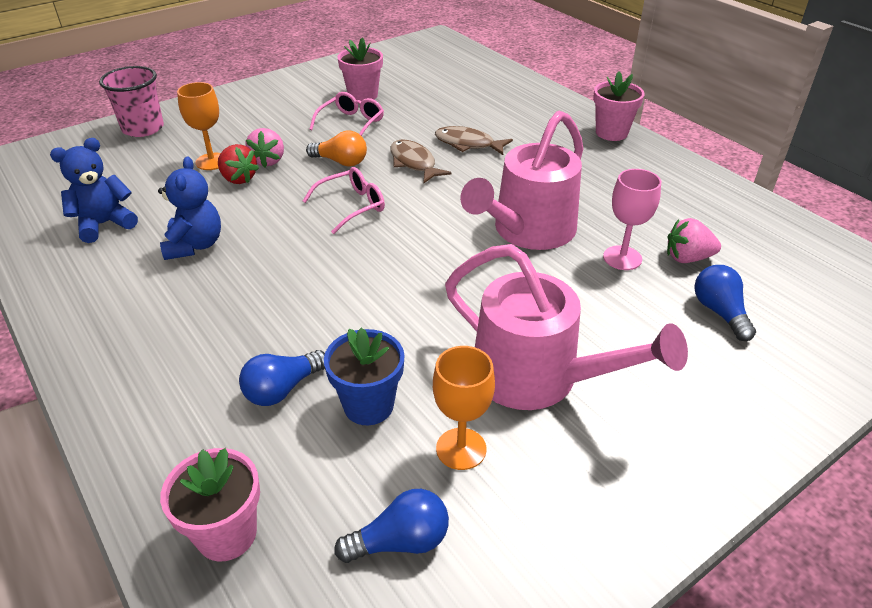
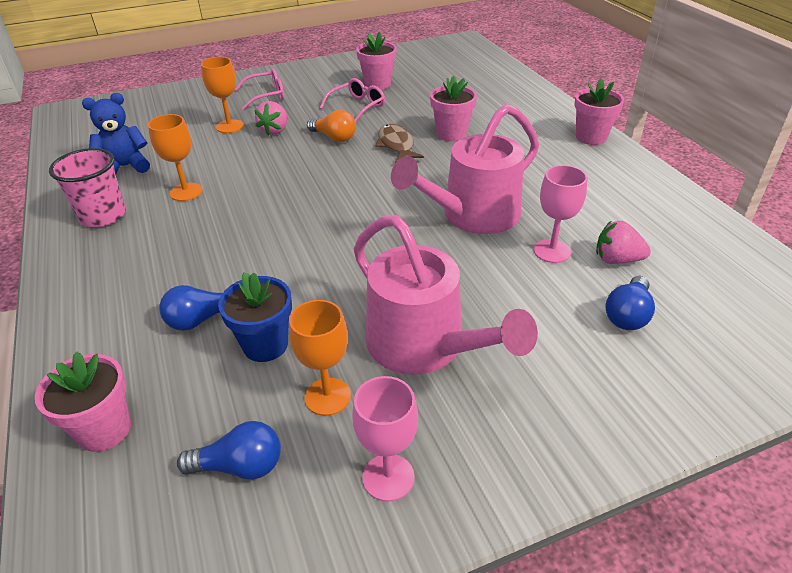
camera: 15 degrees right, 0 degrees up
pink cup [99,66,164,137] -> pink cup moved to [49,148,126,227]
blue teddy bear [158,156,221,260] -> orange goblet [148,114,202,201]
red strawberry [218,144,259,184] -> none
pink glasses [303,167,385,234] -> pink glasses moved to [235,68,284,110]
brown fish [435,126,513,155] -> pink flower pot [430,76,477,141]
blue light bulb [694,265,756,341] -> blue light bulb turned 150 degrees counterclockwise [605,276,655,330]
none -> pink goblet [352,376,418,502]

